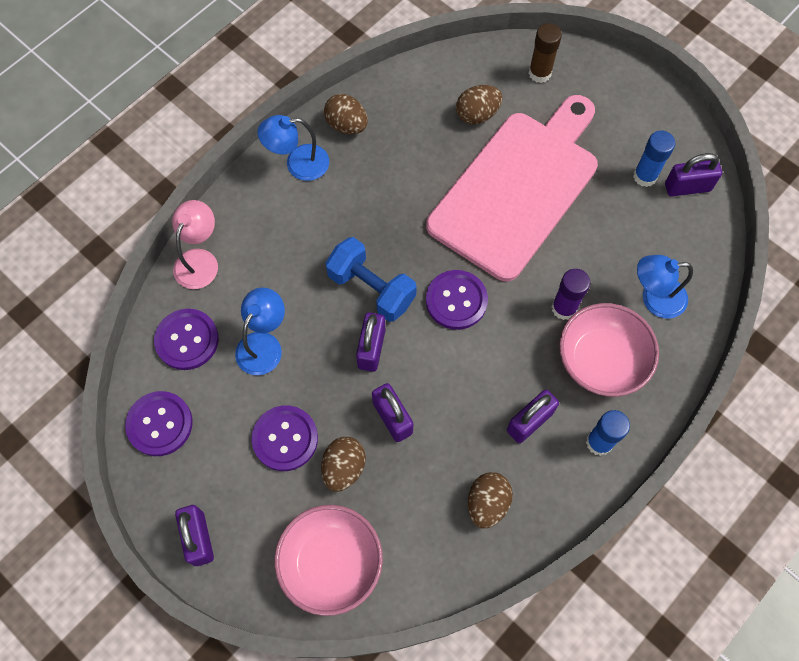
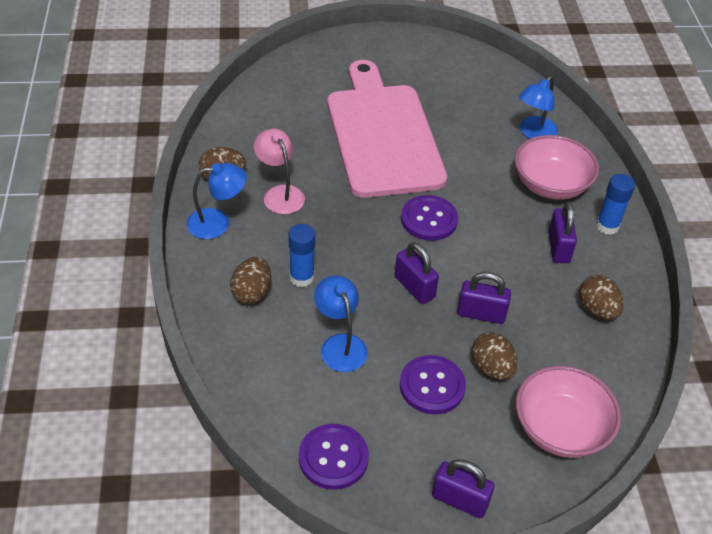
camera: 50 degrees left, 20 degrees down
purple button [154,309,219,370] -> none
pink lamp [172,200,218,289] -> pink lamp moved to [254,129,305,214]
blue lamp [258,115,329,181] -> blue lamp turned 135 degrees counterclockwise [186,163,247,239]
blue dumbbell [325,237,417,322] -> none
brown egg [456,85,503,125] -> brown egg moved to [230,257,271,304]
brown glue stick [529,23,562,83] -> none
purple glue stick [551,269,590,320] -> none
blue glue stick [633,131,676,187] -> blue glue stick moved to [288,224,315,287]
purple padlock [665,153,722,196] -> none

